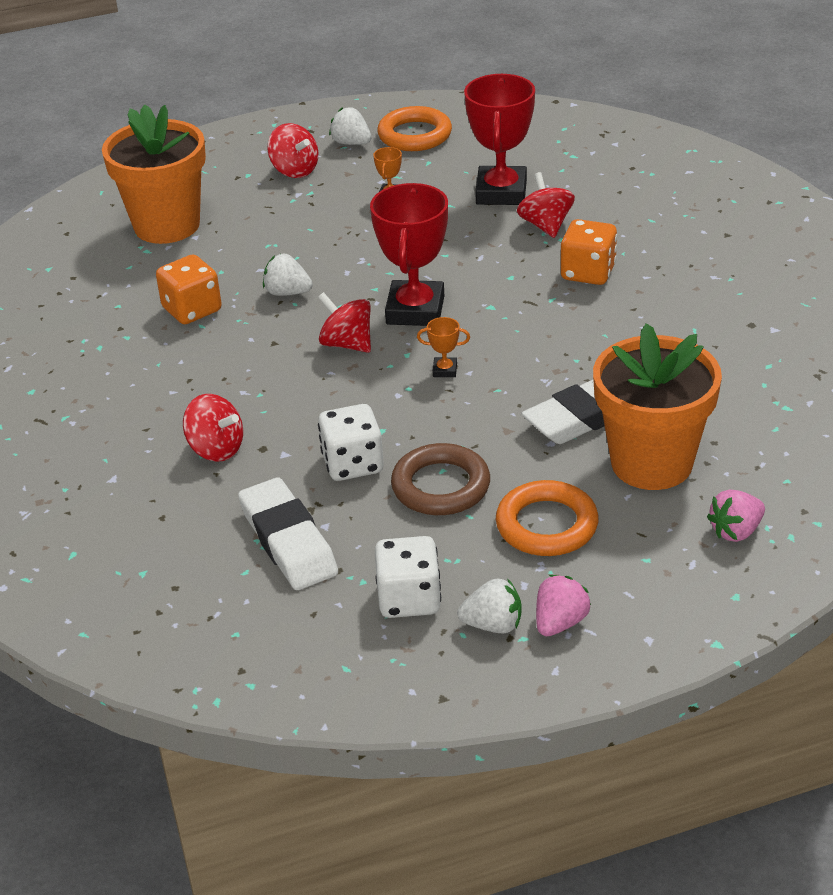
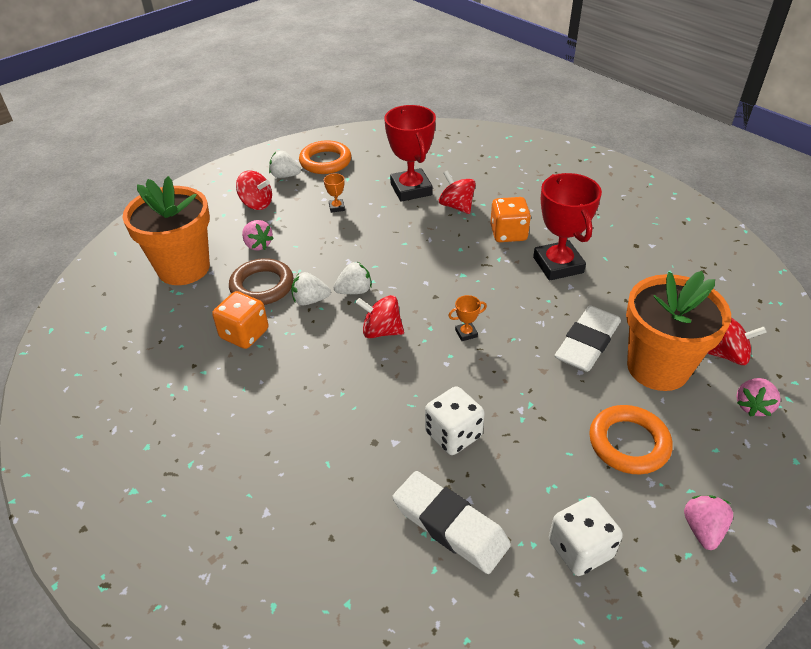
camera: 25 degrees left, 5 degrees up
red spinning top [183,394,243,462] -> red spinning top moved to [707,318,767,365]
red trophy [370,183,448,326] -> red trophy moved to [533,173,602,281]
brown ring [391,443,490,515] -> brown ring moved to [229,258,294,305]
white strawberry [457,578,522,633] -> white strawberry moved to [333,262,372,294]
none -> pink strawberry [242,220,274,250]

